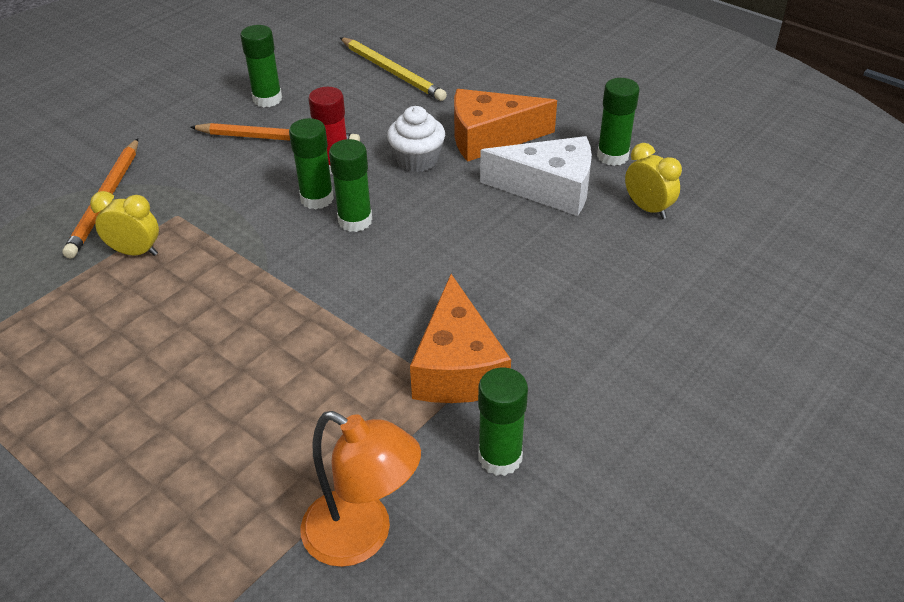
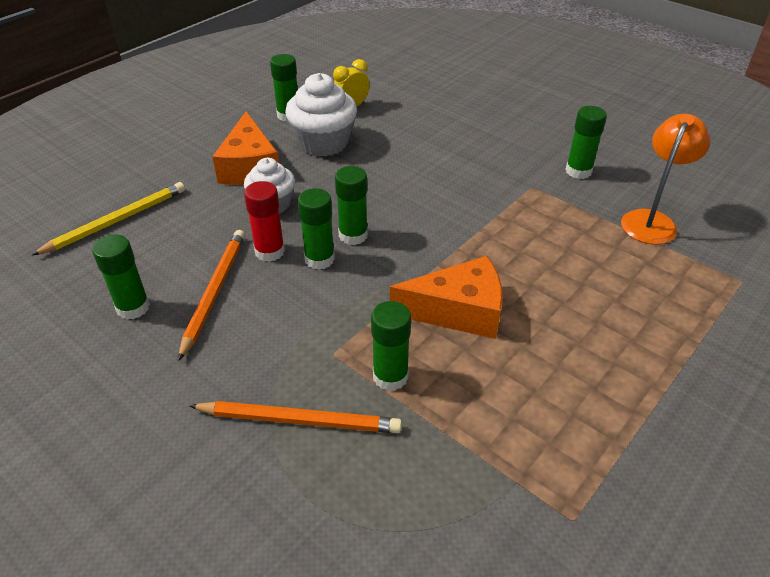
camera: 90 degrees left, 0 degrees up
yellow clock [90,191,159,256] -> green glue stick [371,301,411,391]
orange cheese [410,274,511,403] -> orange cheese moved to [390,256,503,339]
white cheese [480,136,592,216] -> white cupcake [285,73,357,157]

